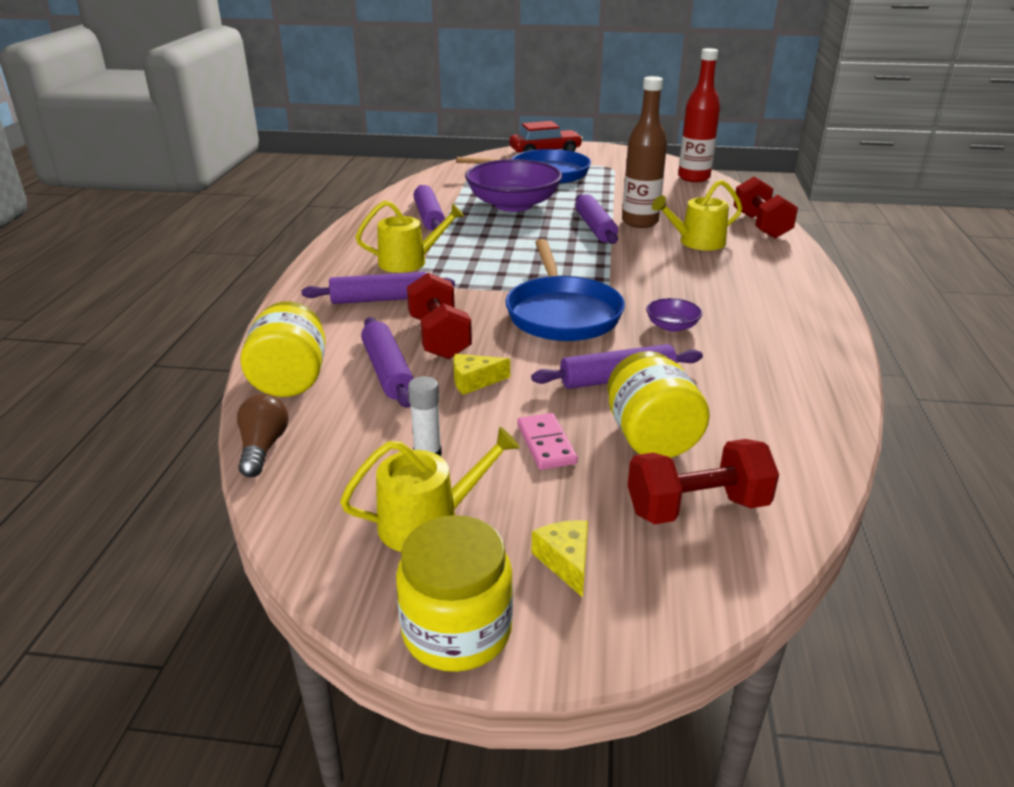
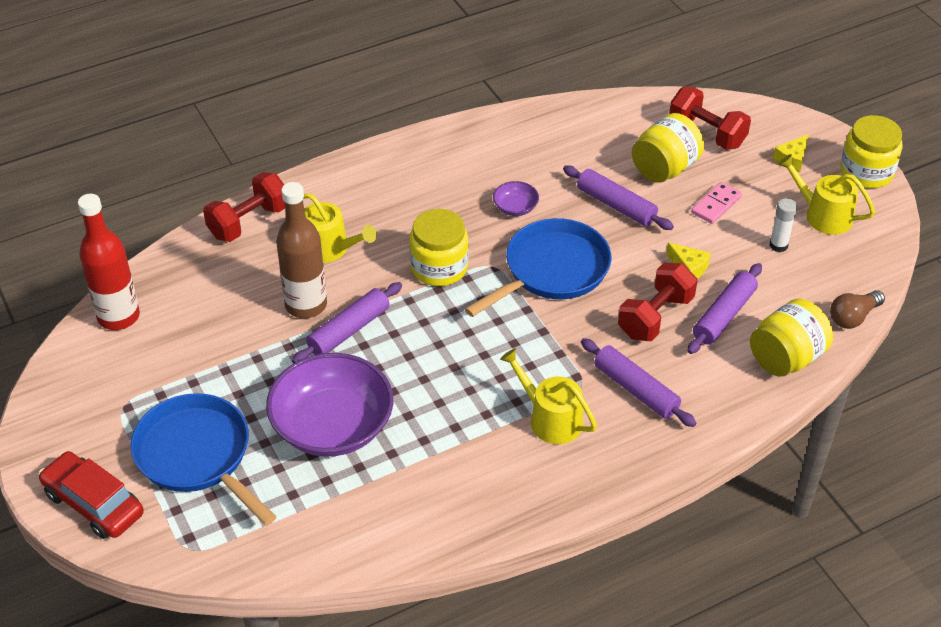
camera: 125 degrees left, 15 degrees up
purple rolling pin [413,185,445,231] -> none
none -> yellow jar [409,209,469,286]

